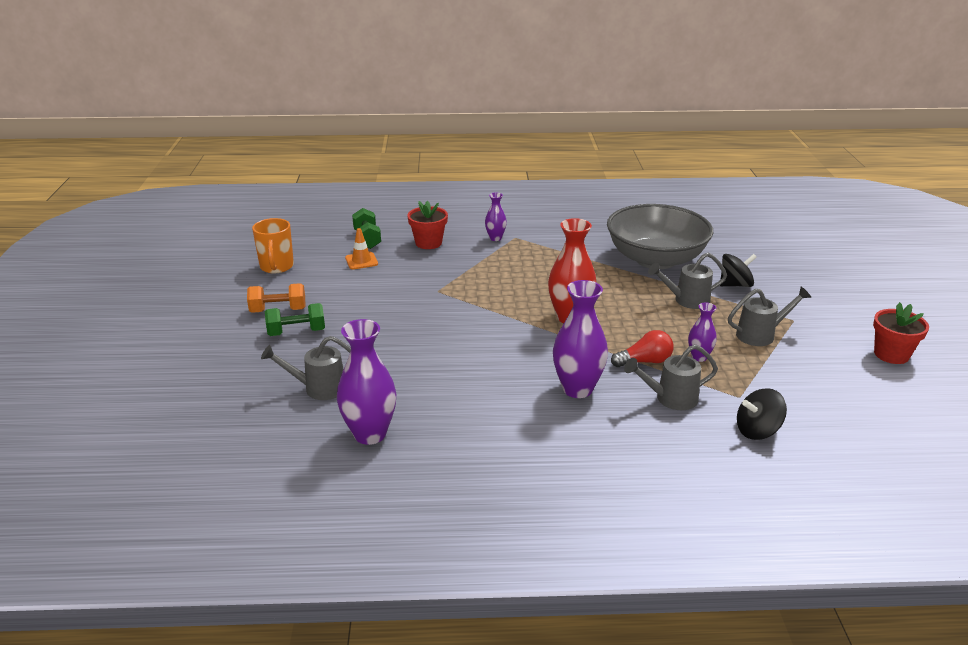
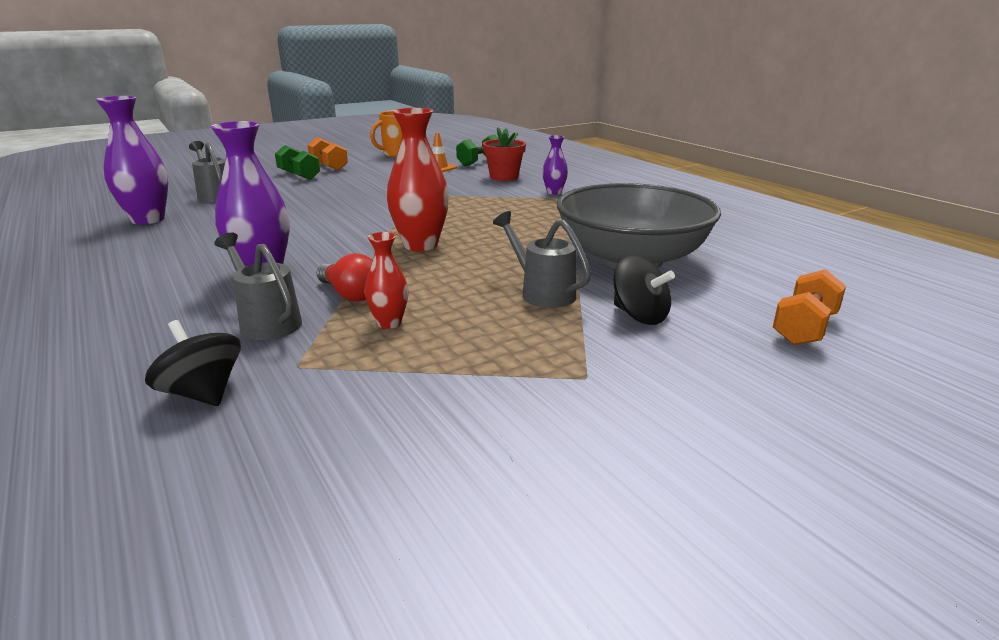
camera: 60 degrees right, 5 degrees down
purple vase [688,302,717,362] -> red vase [364,232,408,329]
grey watering can [728,287,811,346] -> none
red flower pot [873,302,929,364] -> none
none -> orange dumbbell [773,269,846,345]

